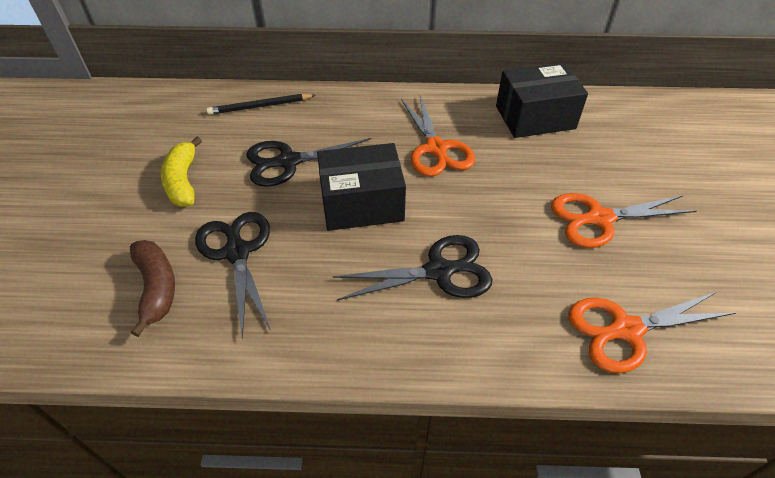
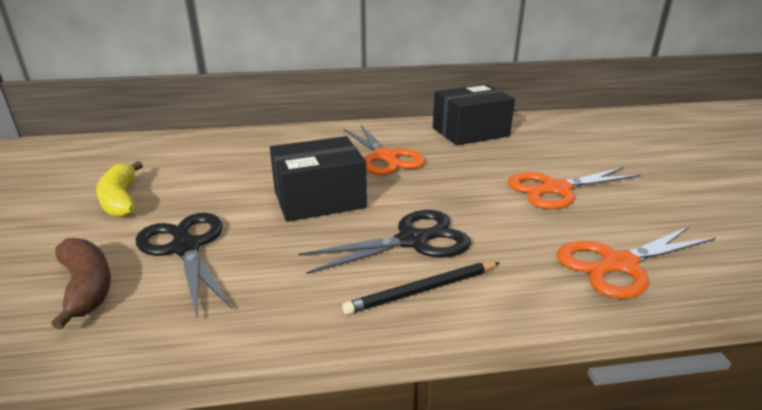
camera: 10 degrees left, 20 degrees down
black pencil [206,94,316,115] -> black pencil moved to [342,262,500,315]
black scissors [246,138,372,187] -> none

